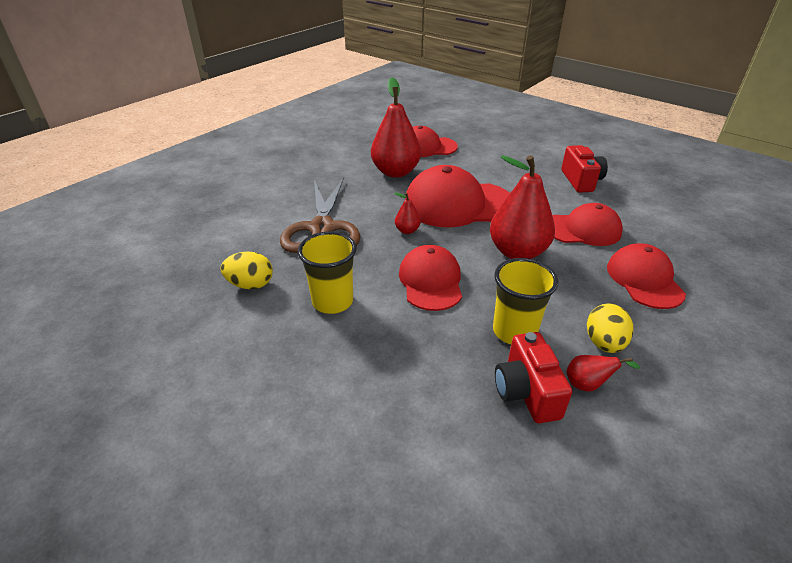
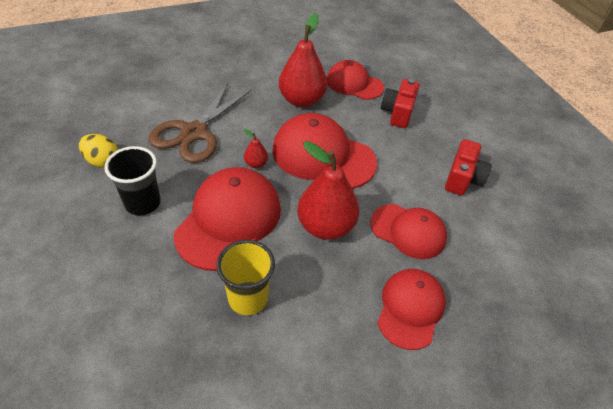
camera: 25 degrees right, 10 degrees up
yellow cup [298,231,356,314] -> black cup [104,146,161,216]
red cap [399,245,462,311] -> red cap [174,167,281,271], size x1.56
red camera [495,332,572,423] -> red camera moved to [381,79,420,128]
red pear [567,355,640,392] -> none
yellow egg [587,304,633,353] -> none

